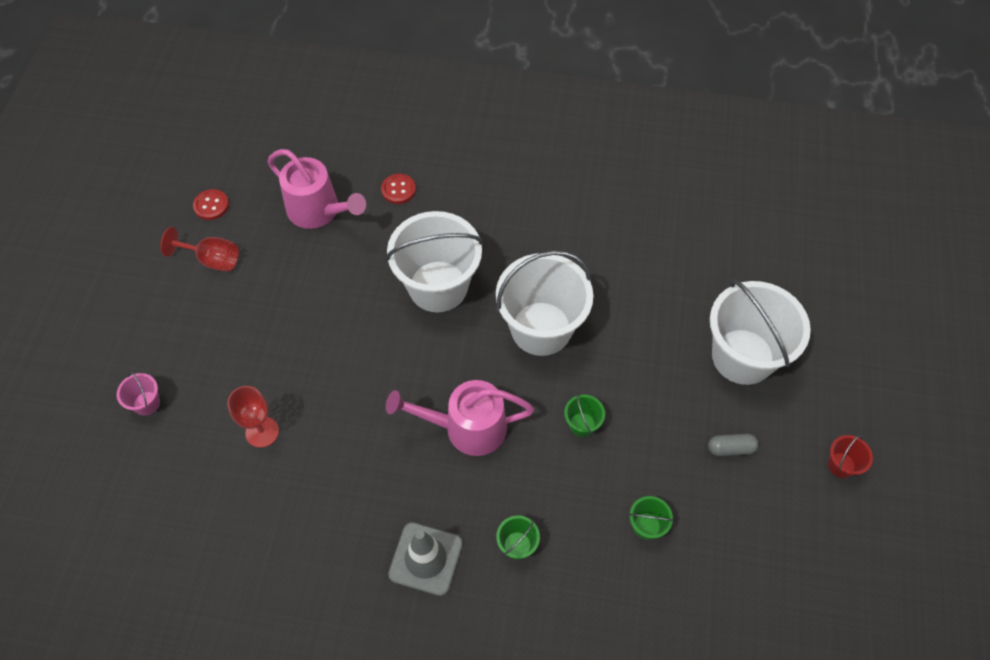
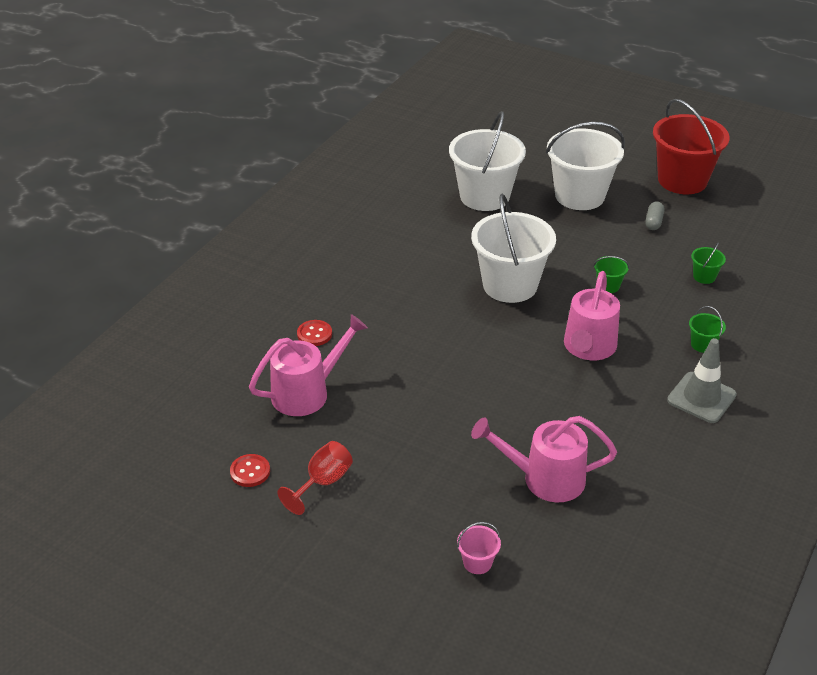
camera: 70 degrees left, 20 degrees down
red goblet [227,386,279,448] -> pink watering can [471,416,617,502]
white bucket [386,211,483,312] -> white bucket moved to [449,111,526,211]
red bucket [828,435,873,478] -> red bucket [653,99,730,194], size x2.44

